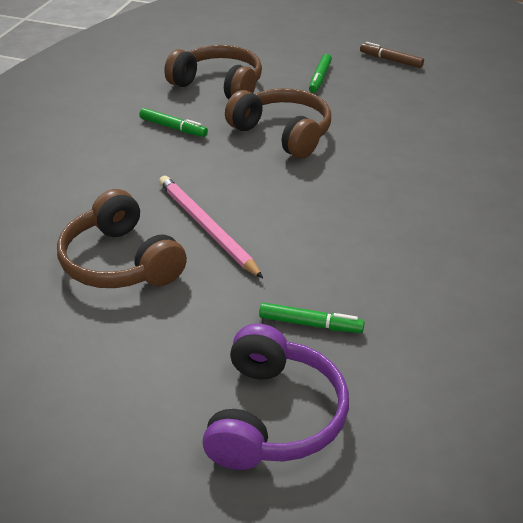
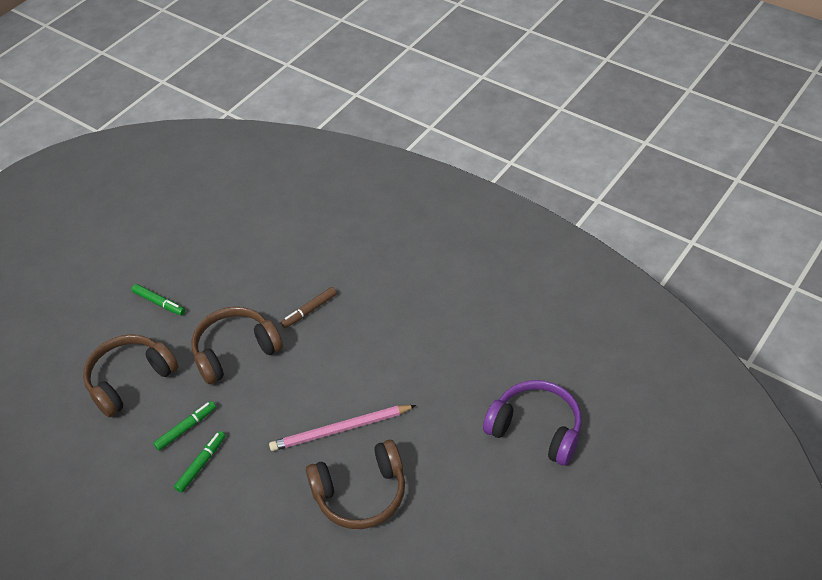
camera: 70 degrees left, 10 degrees up
green marker [259,303,365,333] -> green marker moved to [174,431,226,493]
brown marker [360,42,424,68] -> brown marker moved to [281,287,337,328]

